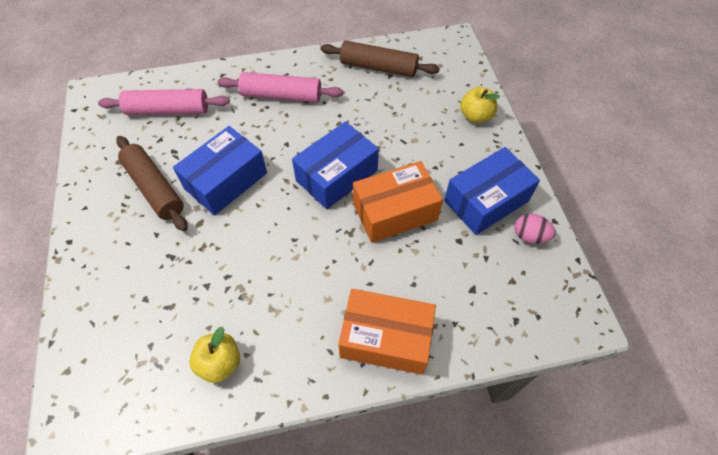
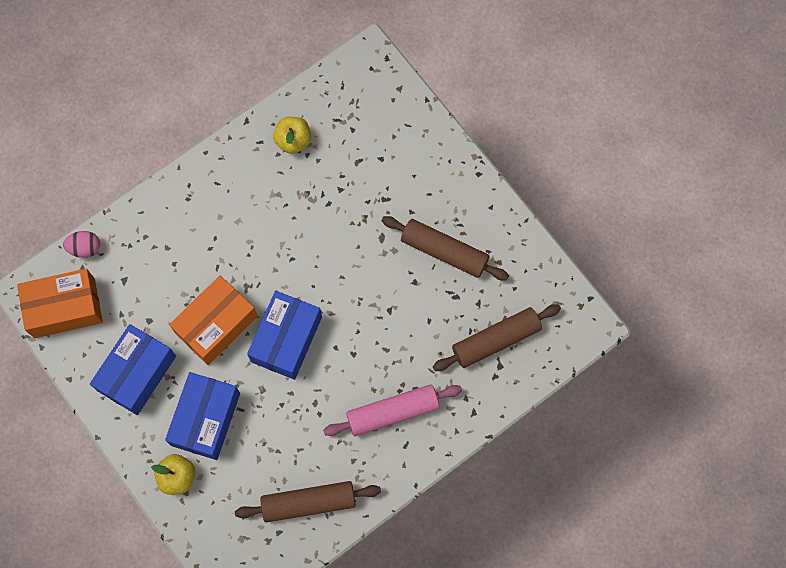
camera: 155 degrees right, 15 degrees up
pink rolling pin [98,89,230,115] -> brown rolling pin [433,304,561,371]
blue box [173,126,267,215] -> blue box moved to [165,372,240,460]
orange box [338,289,436,375] -> orange box moved to [17,269,103,338]
pink egg [514,214,556,244] -> pink egg moved to [63,231,100,258]

